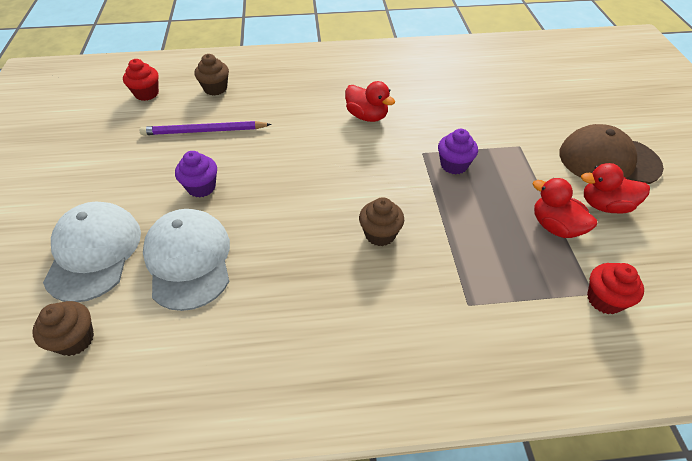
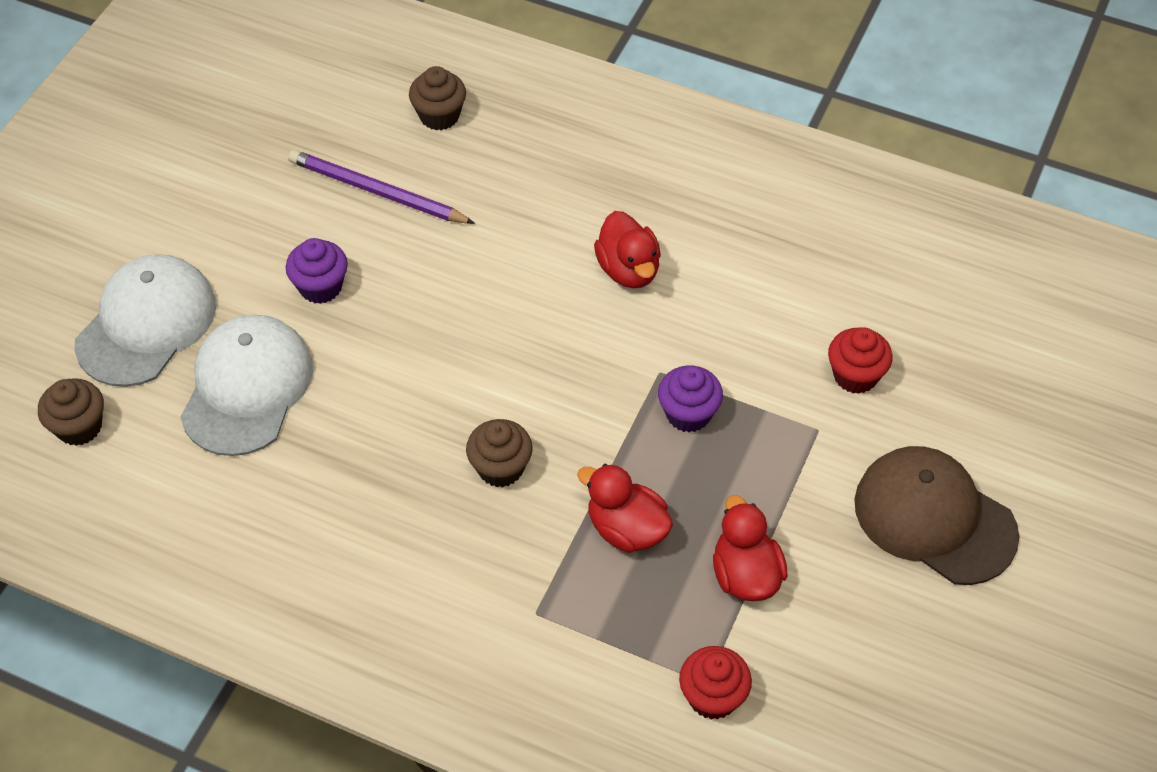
camera: 30 degrees right, 5 degrees up
red cupcake [123,59,159,101] -> red cupcake moved to [828,327,893,394]
red duck [581,163,650,214] -> red duck moved to [577,464,673,553]

